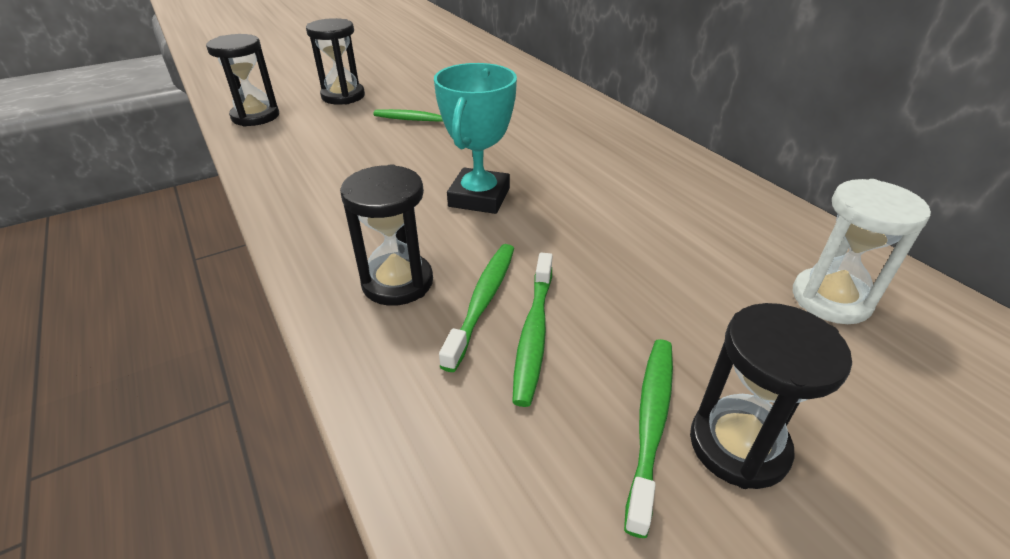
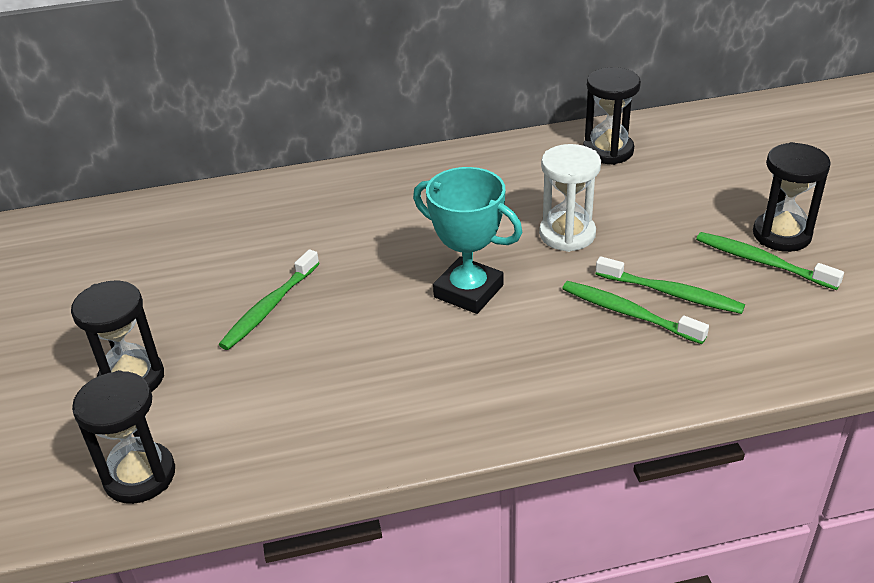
camera: 70 degrees left, 0 degrees up
black hourglass [340,164,433,306] -> black hourglass moved to [583,67,641,165]
white hourglass [793,179,931,324] -> white hourglass moved to [539,144,601,252]

